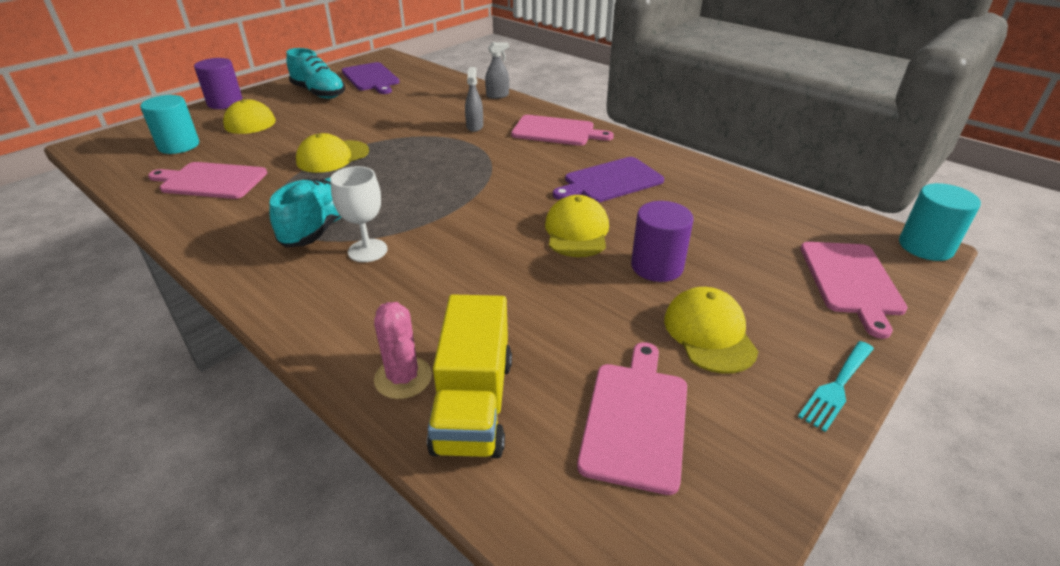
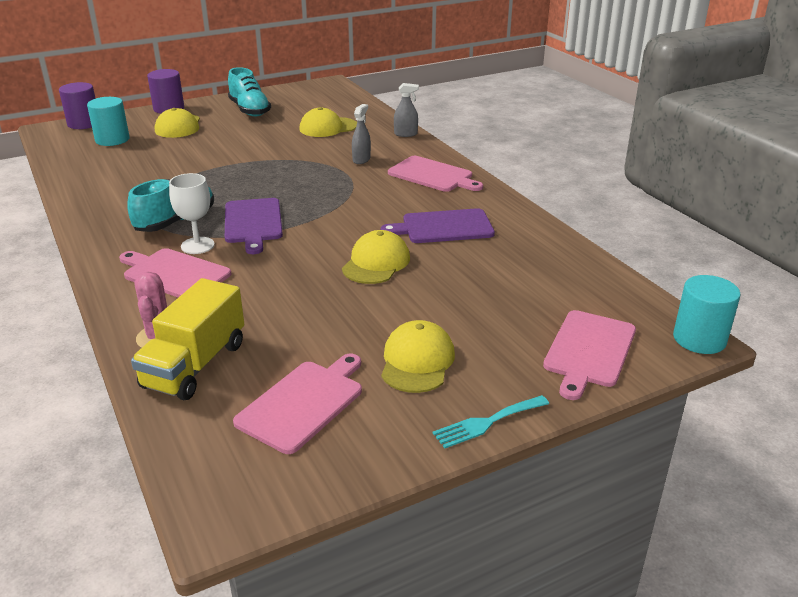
camera: 20 degrees right, 5 degrees down
pink cutting board [148,162,267,199] -> pink cutting board moved to [119,248,231,298]
yellow cap [296,133,369,173] -> yellow cap moved to [299,107,357,137]
purple cutting board [342,62,400,94] -> purple cutting board moved to [225,198,283,254]
purple cylinder [631,201,694,282] -> purple cylinder moved to [59,82,96,129]

